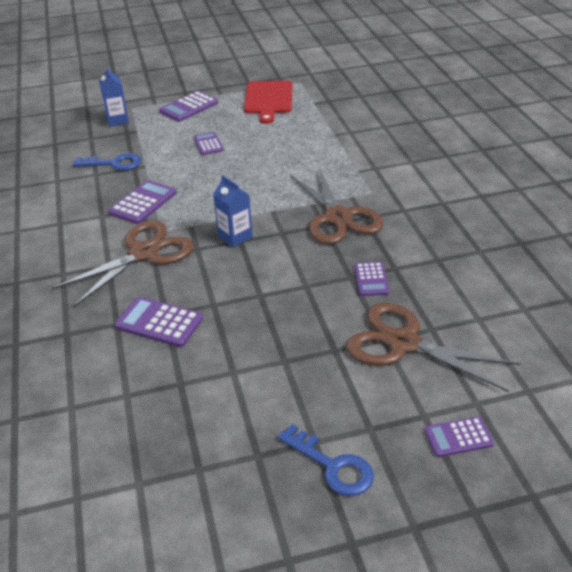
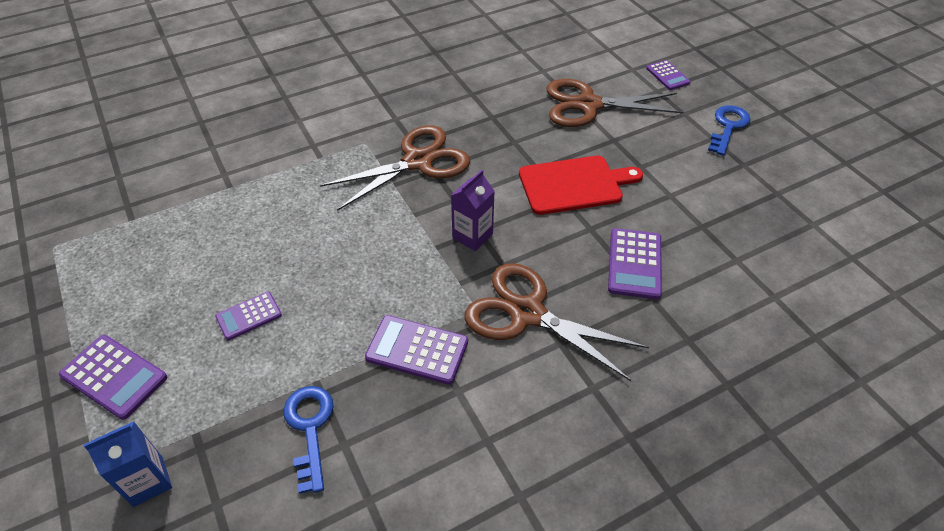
camera: 105 degrees left, 10 degrees up
blue carton [213,175,253,248] -> purple carton [451,170,495,251]
red cutting board [244,81,292,124] -> red cutting board moved to [519,156,643,215]
brown scissors [346,303,520,392] -> brown scissors turned 75 degrees clockwise [547,79,684,127]
purple calculator [354,262,389,296] -> none

